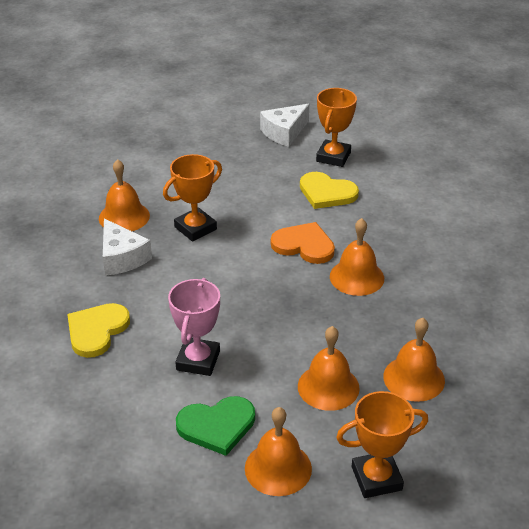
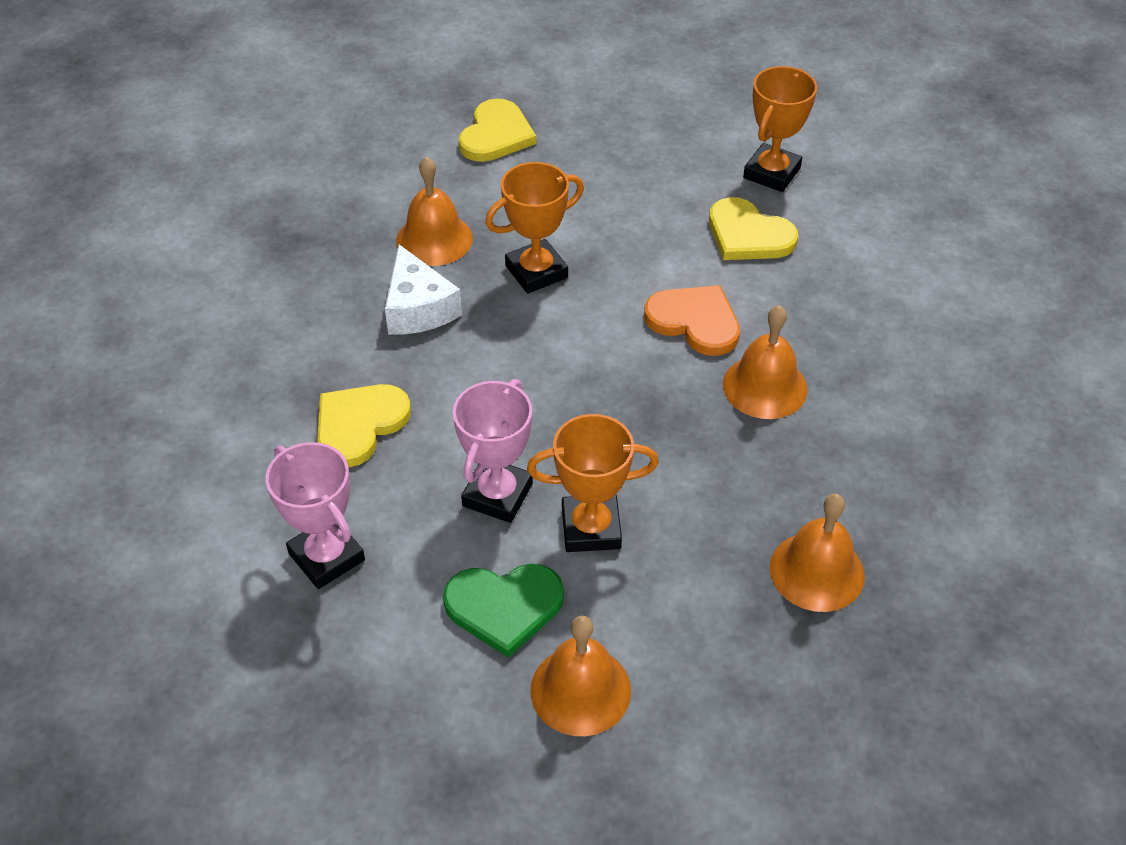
camera: 10 degrees right, 10 degrees up
white cheese [260,104,309,147] -> none
orange bell [298,326,360,411] -> none
orange trophy [336,391,428,498] -> orange trophy moved to [527,414,659,552]
none -> pink trophy [266,442,365,589]
none -> yellow heart [458,98,536,162]

